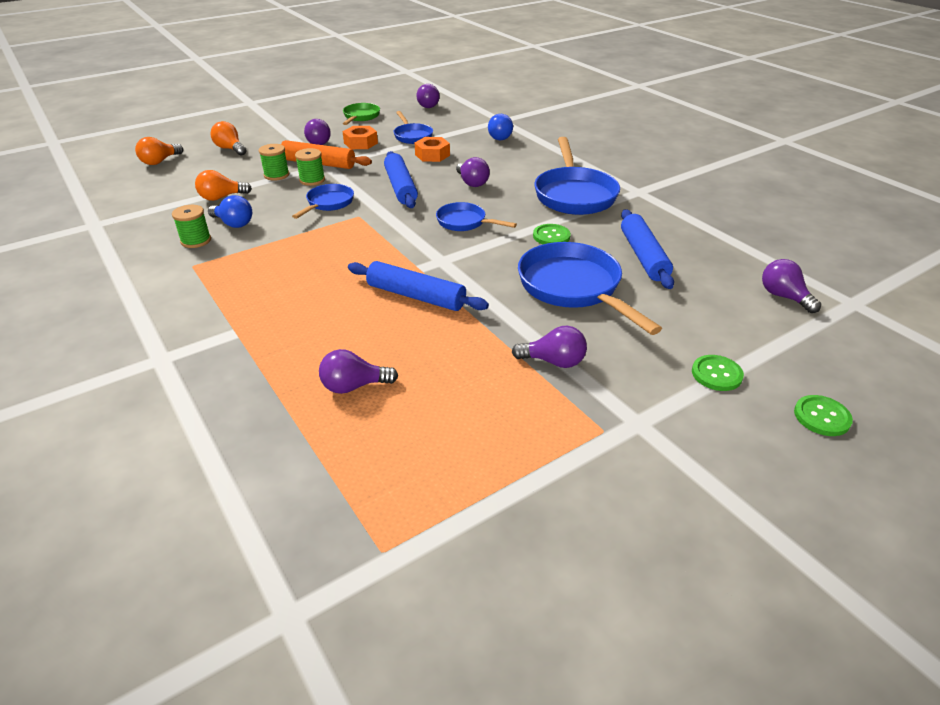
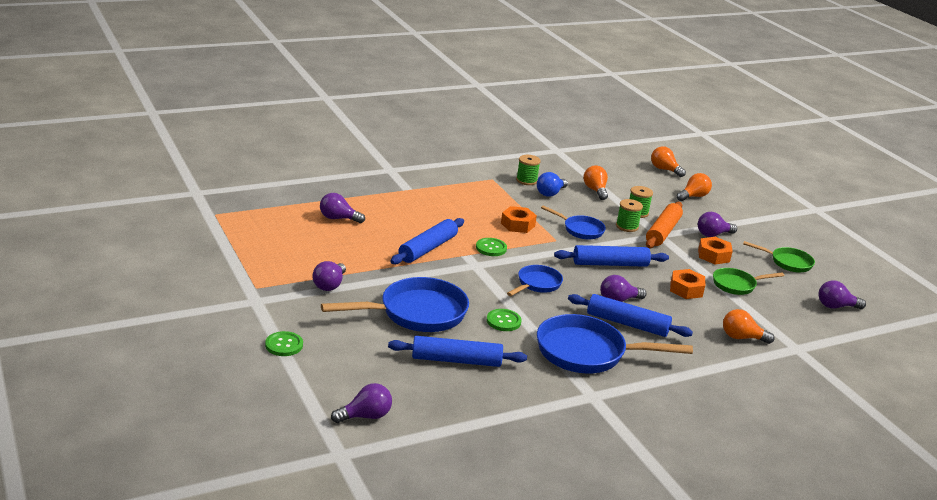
camera: 95 degrees right, 10 degrees down
purple light bulb [319,349,398,394] -> purple light bulb turned 75 degrees counterclockwise [320,193,365,223]
blue pan [394,111,433,144] -> green pan [713,268,784,295]
blue light bulb [488,114,513,140] -> orange light bulb [723,309,774,344]
green button [794,395,853,436] -> green button moved to [476,238,507,256]
none -> orange nut [501,206,537,233]
none -> blue rolling pin [568,294,693,337]

